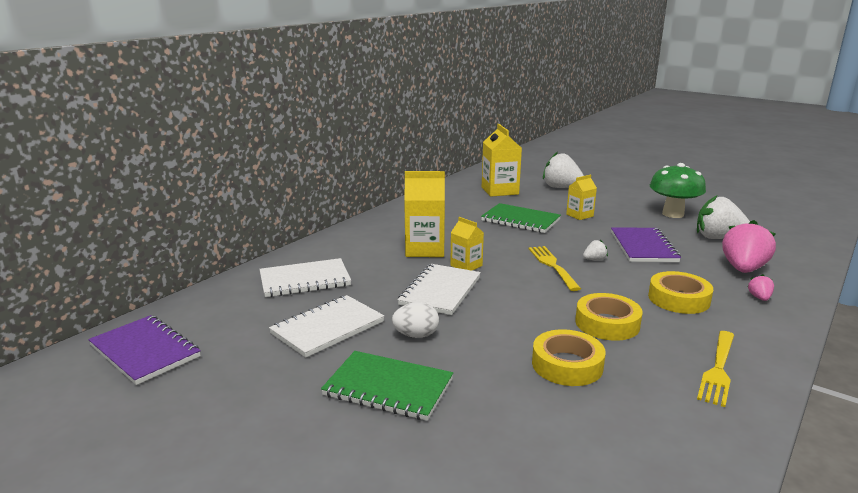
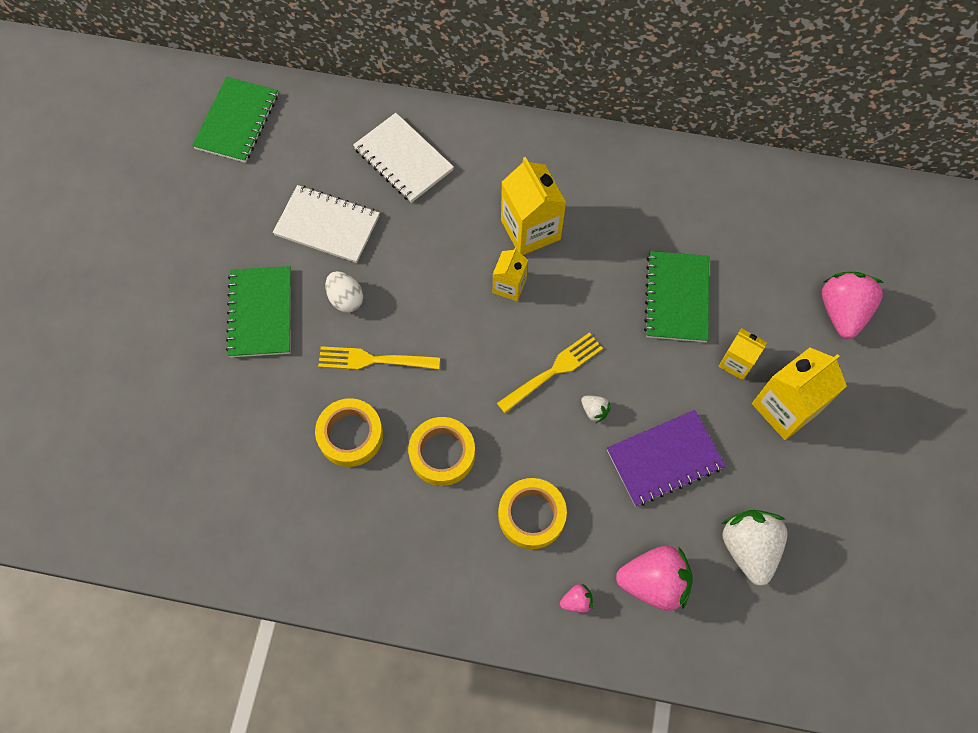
camera: 65 degrees right, 45 degrees up
purple notebook [88,315,201,385] -> green notebook [192,77,278,163]
white notebook [397,264,481,315] -> none
yellow carton [482,124,522,197] -> yellow carton moved to [752,348,847,440]
white strawberry [543,152,584,188] -> pink strawberry [822,272,884,339]
green mushroom [650,163,706,218] -> none
yellow fork [697,331,734,407] -> yellow fork moved to [318,346,440,370]

